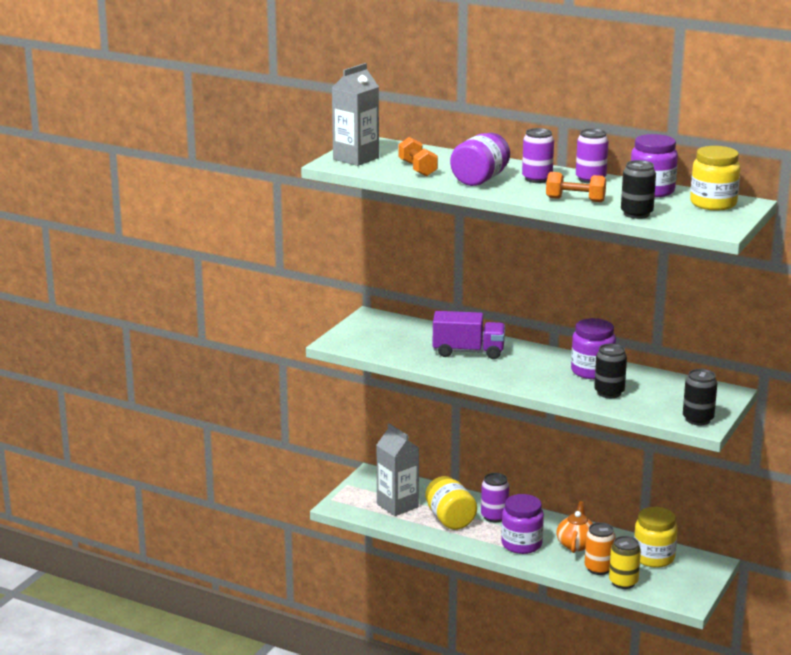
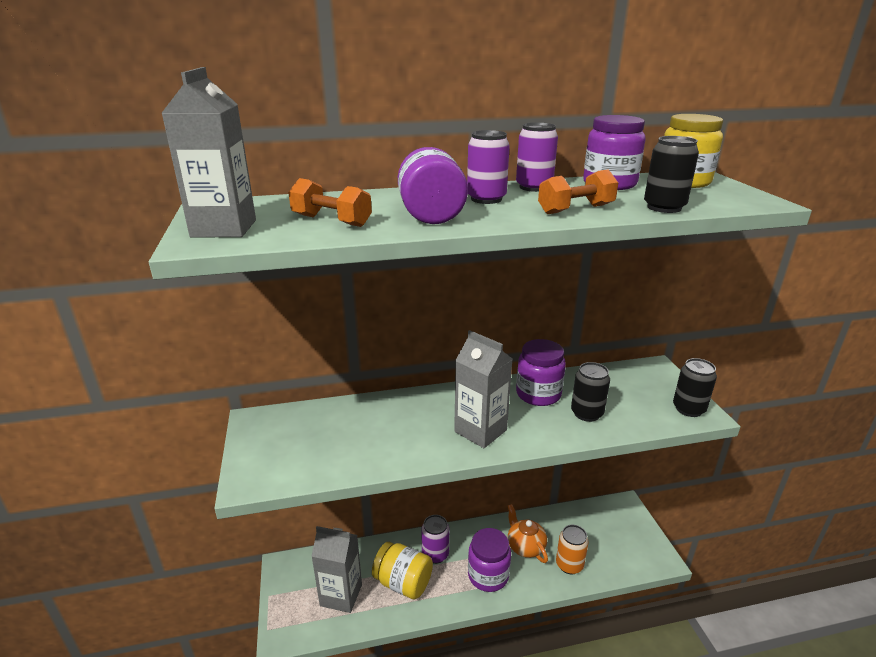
camera: 40 degrees left, 5 degrees up
purple truck [433,311,505,359] -> none
yellow can [609,536,641,589] -> none
yellow jar [634,507,677,568] -> none
none -> grey carton [454,330,512,448]

